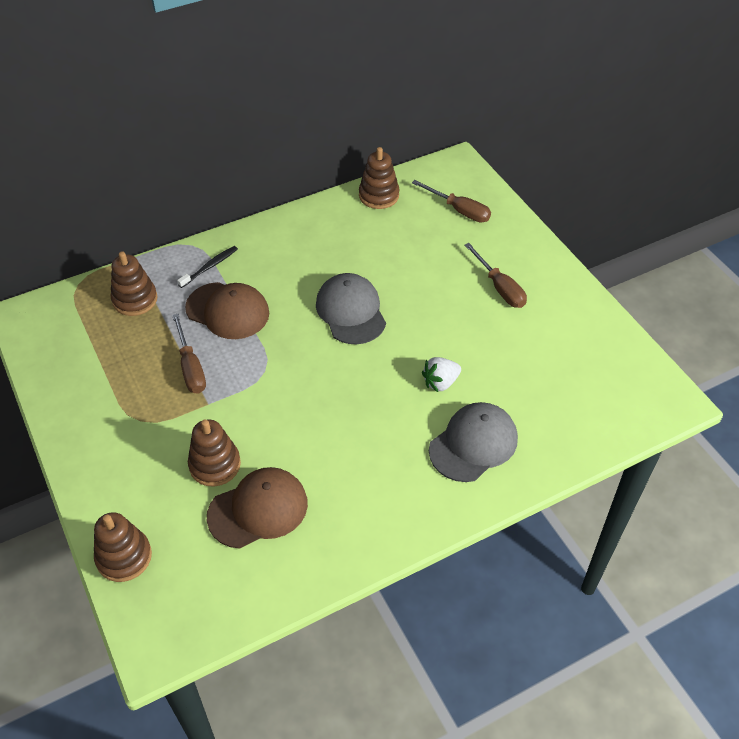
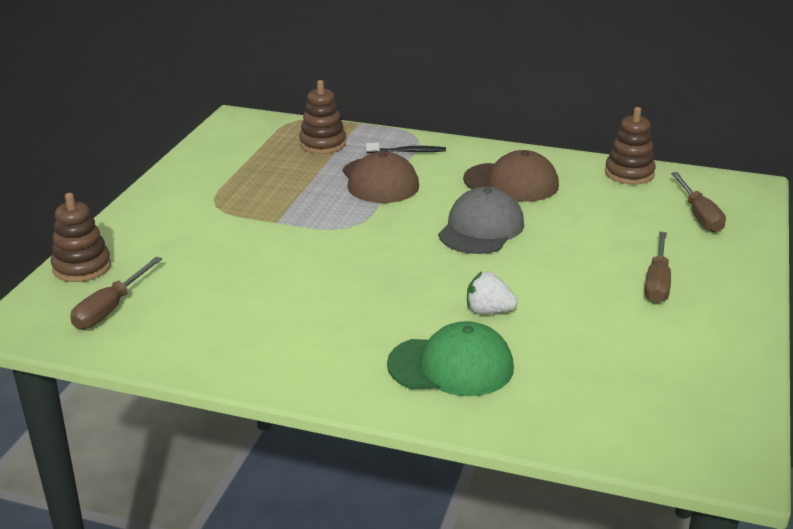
camera: 45 degrees right, 20 degrees down
brown screwdriver [172,314,206,394] -> brown screwdriver moved to [70,257,162,330]
brown stacking toy [188,420,241,487] -> none
brown cap [207,467,308,549] -> brown cap moved to [463,150,559,201]
grey cap [429,402,518,482] -> green cap [387,321,514,396]

